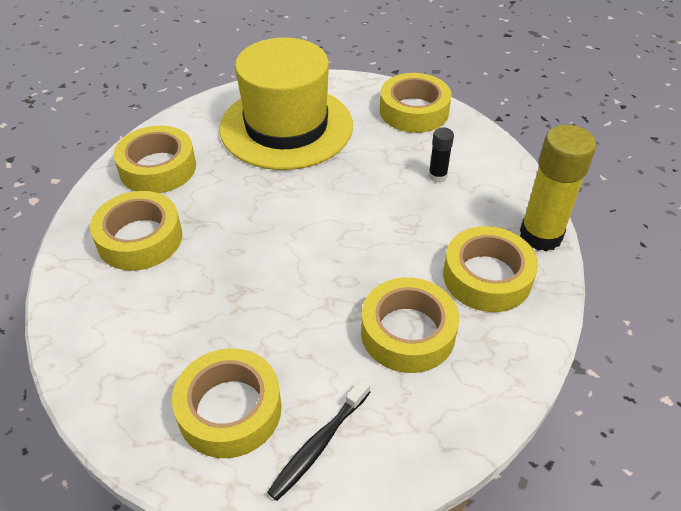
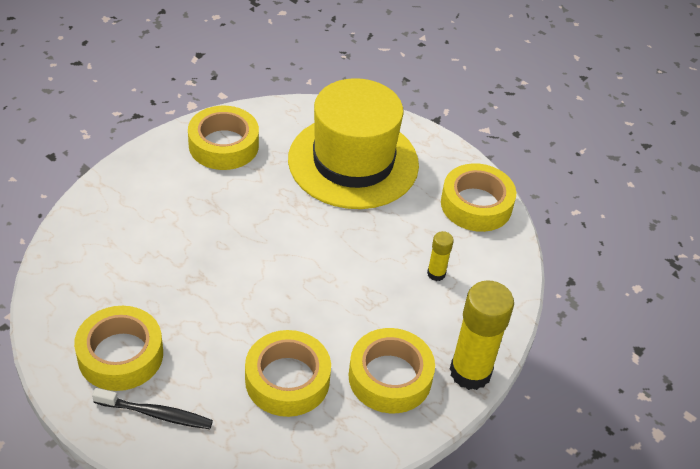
camera: 30 degrees right, 0 degrees up
yellow tape [90,191,182,271] -> none
black toothbrush [267,379,370,501] -> black toothbrush turned 150 degrees counterclockwise [92,388,213,429]
black glue stick [429,127,454,183] -> yellow glue stick [427,231,454,281]

